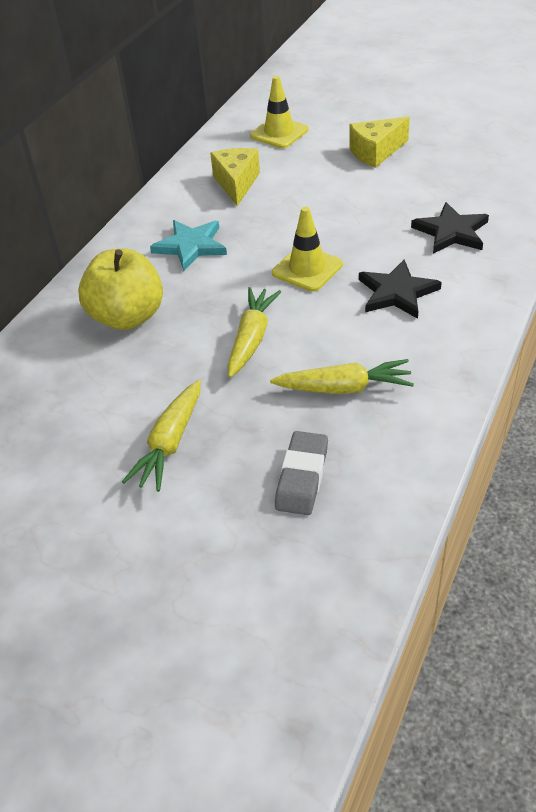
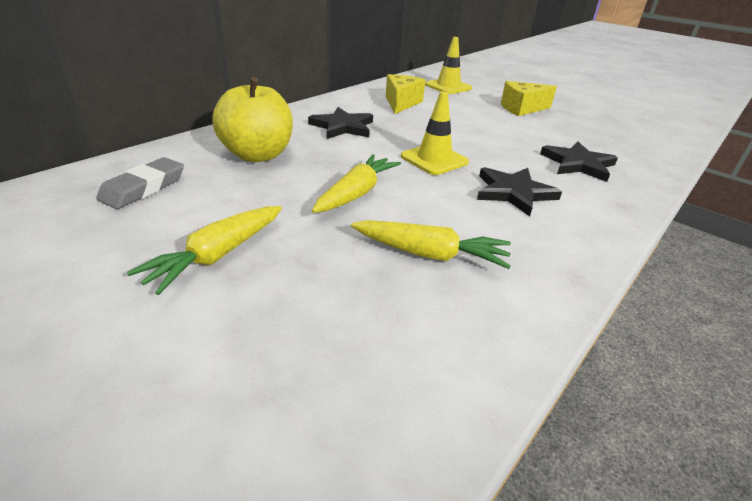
camera: 10 degrees right, 10 degrees down
turquoise star [150,220,227,271] -> black star [308,107,373,139]
grey eraser [275,431,328,515] -> grey eraser moved to [96,157,184,209]

